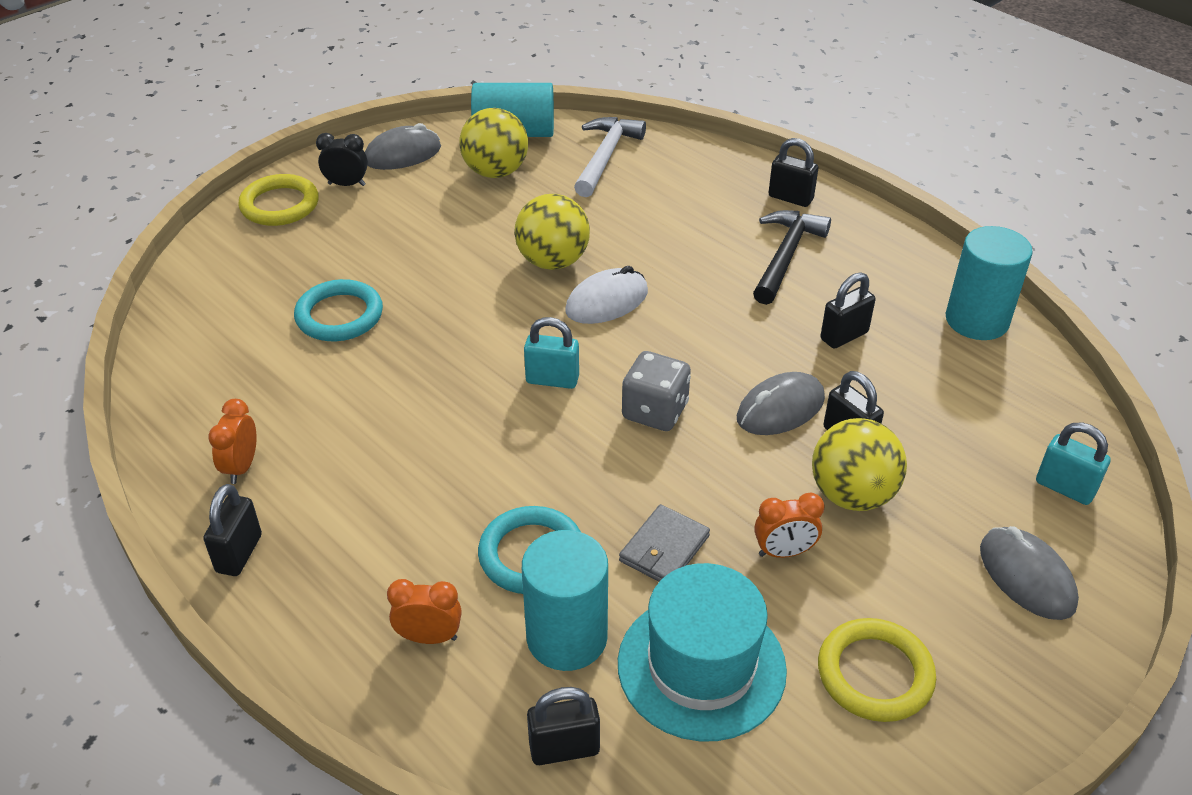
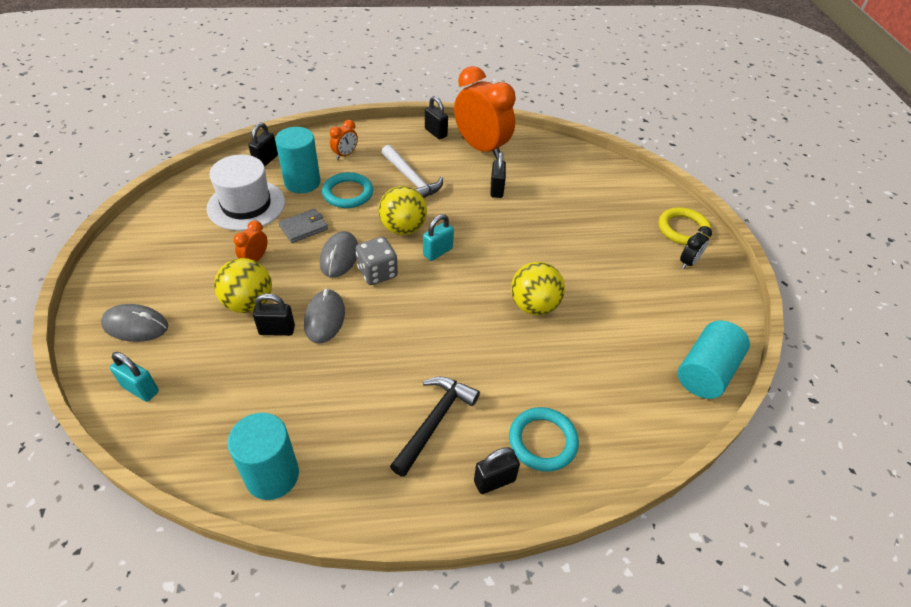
camera: 125 degrees right, 5 degrees up
orange clock [208,399,256,484] -> orange clock [454,66,516,159], size x2.27
turquoise ring [294,279,383,341] -> turquoise ring moved to [509,407,579,472]
grey mouse [365,123,441,170] -> grey mouse moved to [320,231,358,277]
yellow ball [459,108,528,178] -> yellow ball moved to [378,186,427,235]
white mouse [565,266,648,324] -> none
white hammer [574,117,646,197] -> white hammer moved to [382,145,443,198]
turquoise hat [618,563,787,741] -> white hat [207,155,285,231]
grey wallet [619,504,710,582] -> grey wallet turned 75 degrees clockwise [278,209,328,243]
black hammer [753,210,831,305] -> black hammer turned 120 degrees counterclockwise [390,376,480,477]
yellow ring [818,618,936,722] -> none
black padlock [820,272,876,349] -> black padlock moved to [490,152,506,198]
turquoise padlock [1036,423,1111,505] -> turquoise padlock turned 45 degrees clockwise [110,352,159,402]

